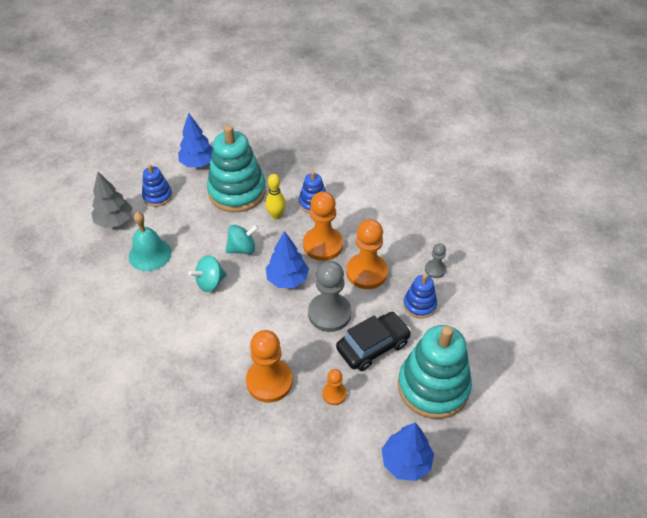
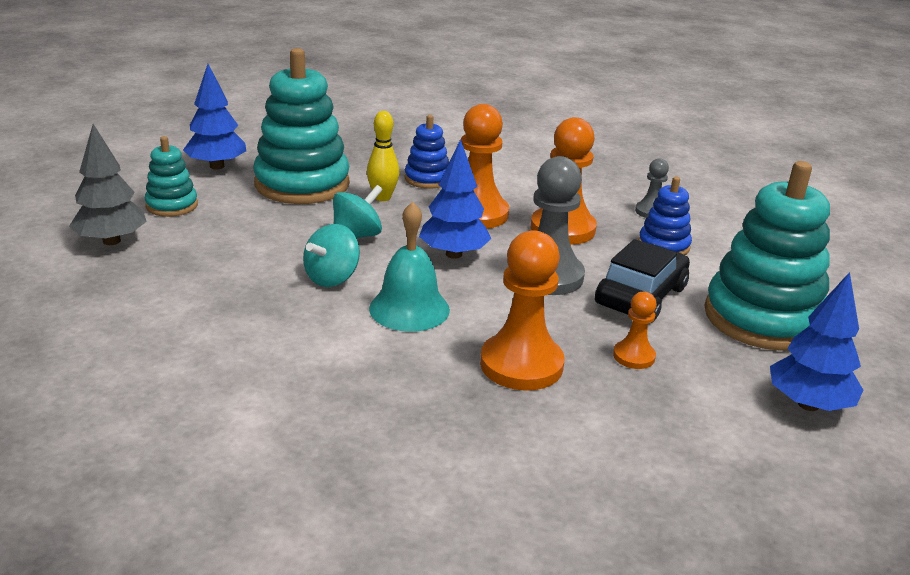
camera: 25 degrees left, 20 degrees down
turquoise bell [129,212,172,271] -> turquoise bell moved to [369,202,450,332]
blue stacking toy [142,164,172,207] -> turquoise stacking toy [145,136,198,217]

